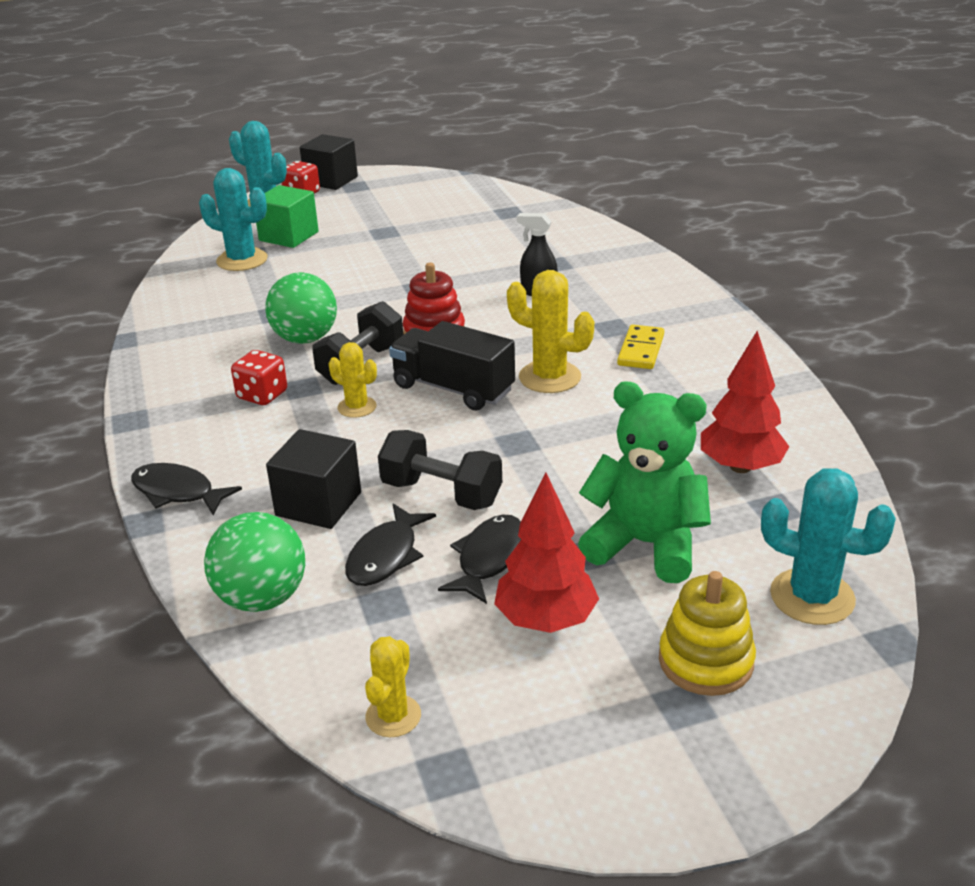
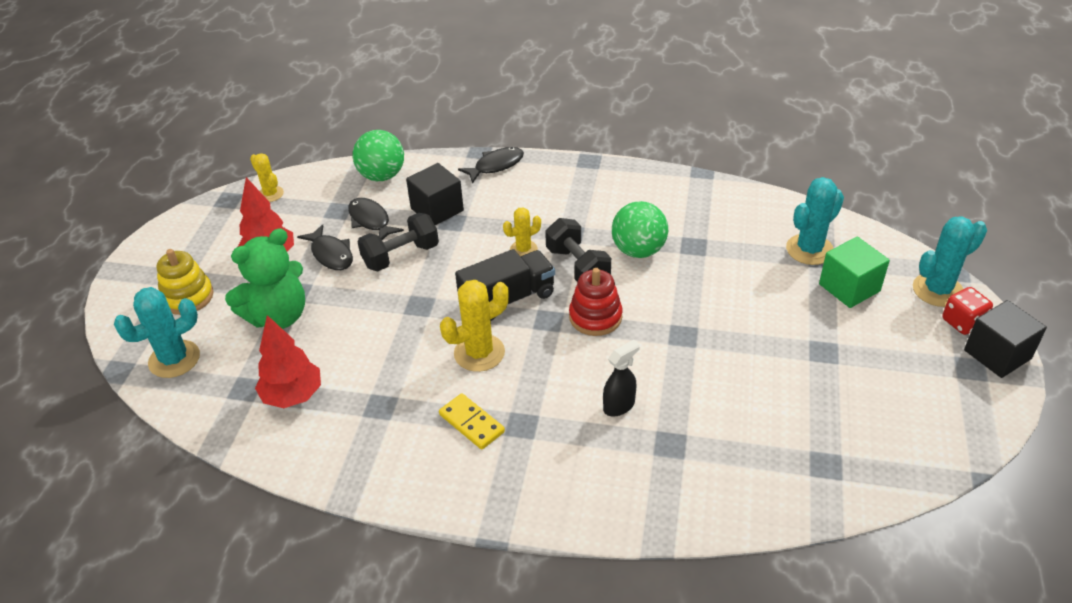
camera: 120 degrees right, 10 degrees up
red dice [231,350,287,405] -> none

